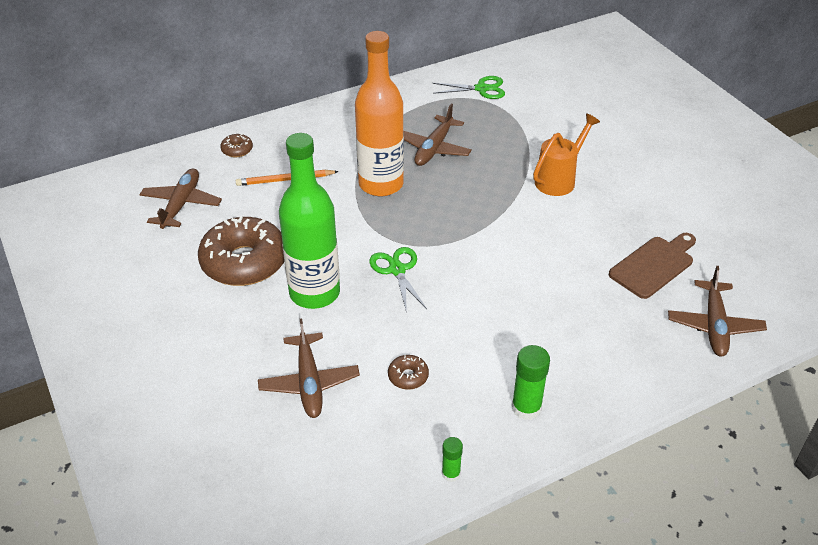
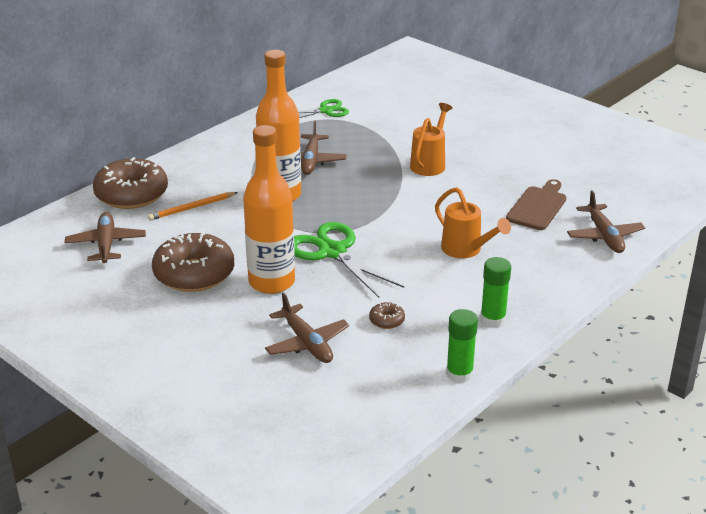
camera: 20 degrees left, 10 degrees down
brown donut [221,134,253,157] -> brown donut [93,157,168,209], size x2.40
green bottle [279,133,340,309] -> orange bottle [243,125,295,294]
green scissors [369,247,427,313] -> green scissors [294,222,404,298], size x1.67
green glue stick [442,437,463,482] -> green glue stick [446,309,478,383], size x1.68
none -> orange watering can [435,187,511,258]

